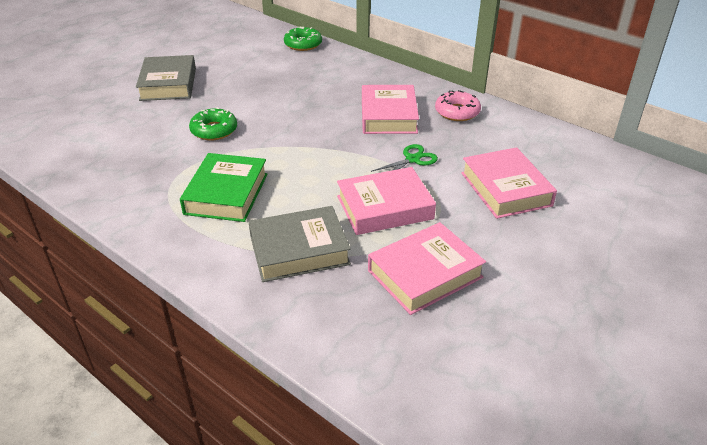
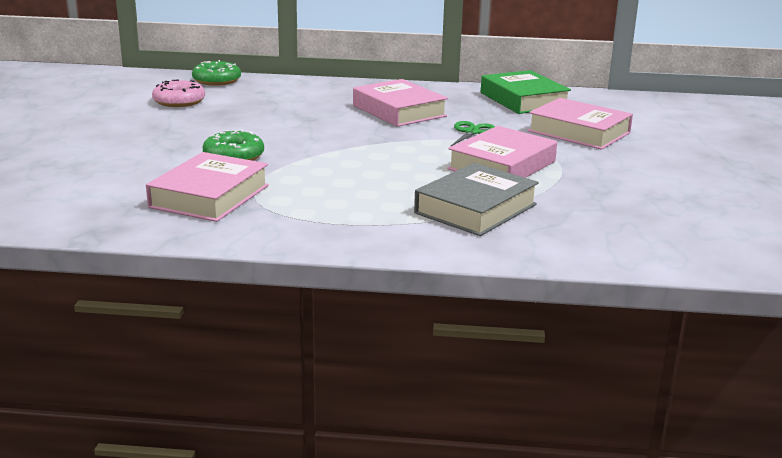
camera: 35 degrees left, 15 degrees down
grey book [136,55,196,101] -> none
green book [180,153,268,222] -> green book moved to [481,70,571,114]
pink book [368,222,486,315] -> pink book moved to [146,152,269,222]
pink donut [435,90,481,121] -> pink donut moved to [152,80,205,107]

